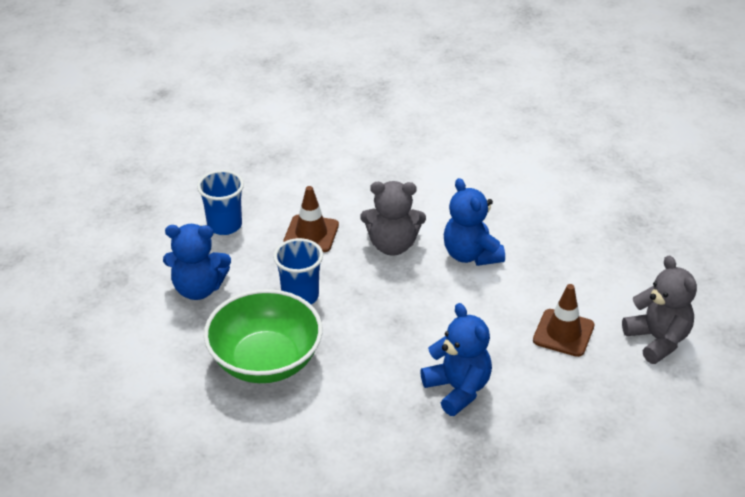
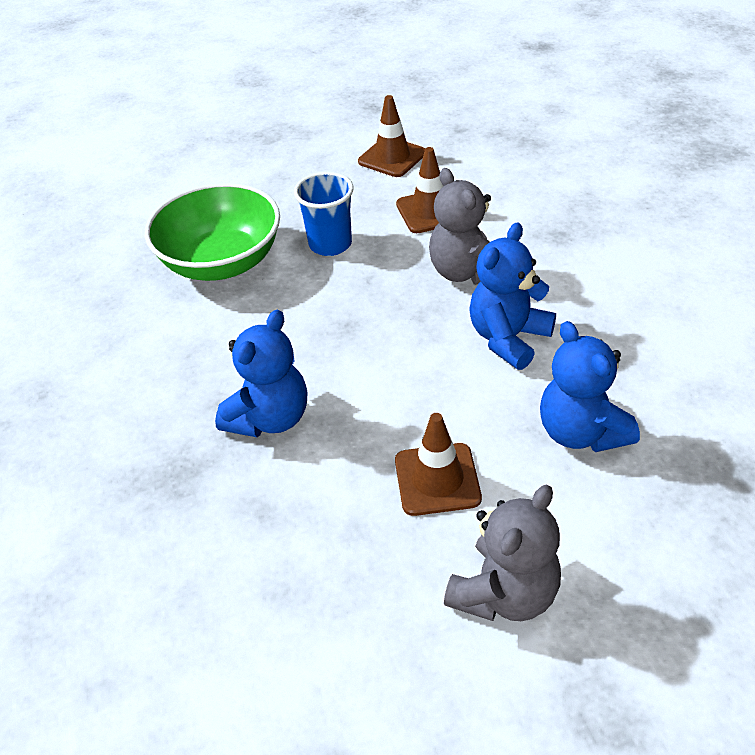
camera: 65 degrees right, 5 degrees up
blue teddy bear [163,224,231,300] -> blue teddy bear moved to [540,321,640,452]
blue cup [197,170,244,235] -> brown traffic cone [358,95,425,177]

